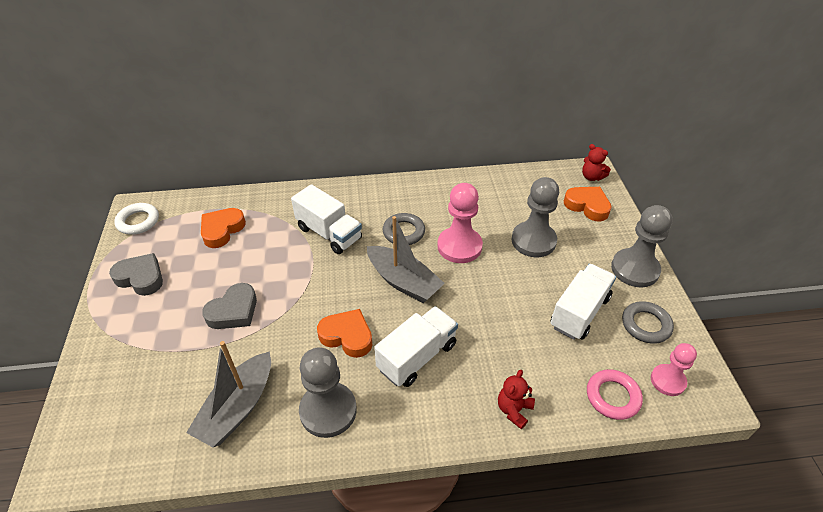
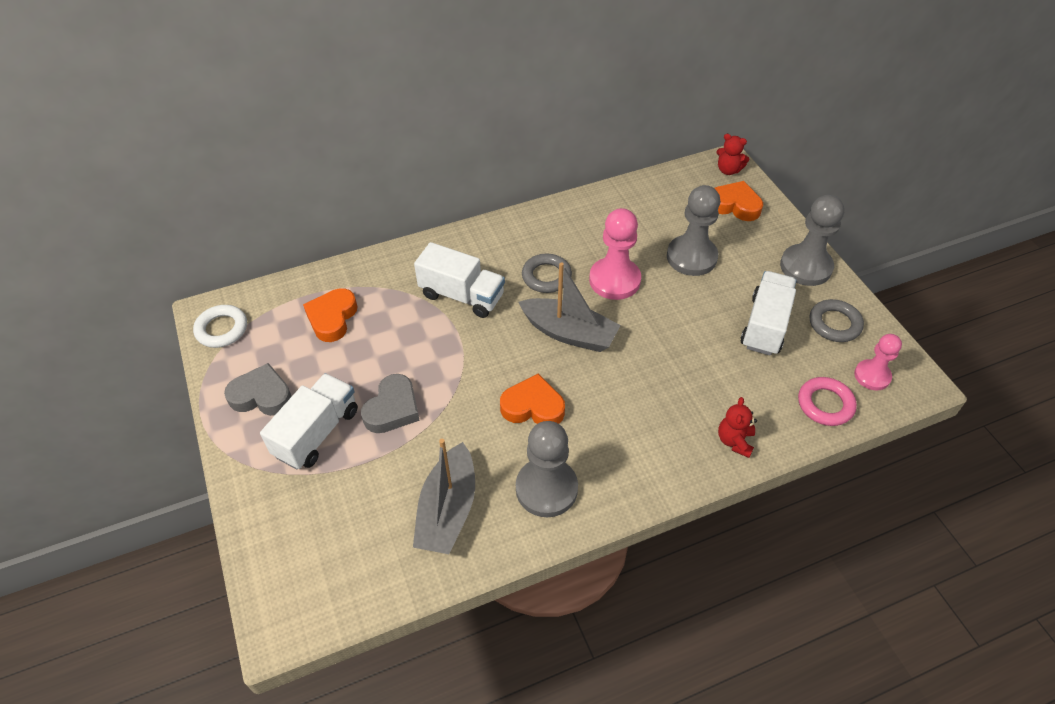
camera: 15 degrees left, 5 degrees up
white truck [374,306,458,387] -> white truck moved to [260,373,358,470]

